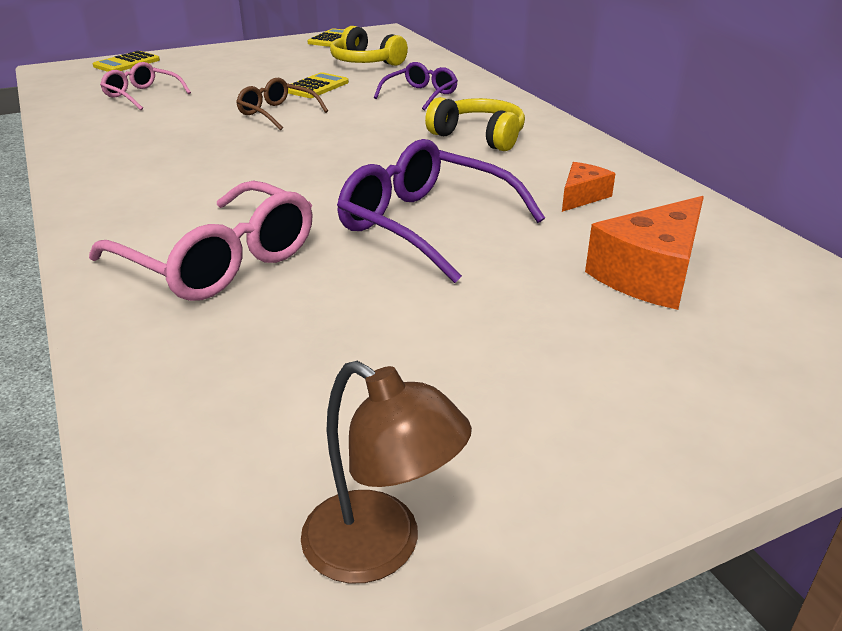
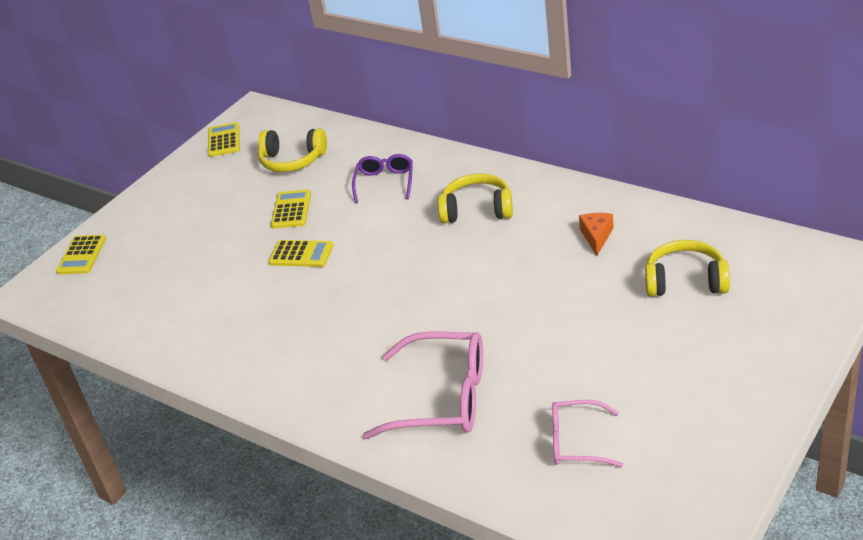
camera: 25 degrees left, 5 degrees up
pink glasses [100,62,191,110] -> pink glasses moved to [552,400,623,467]
brown glasses [236,78,328,130] -> yellow calculator [268,240,333,267]
brown lamp [301,361,472,584] -> none
purple glasses [337,139,545,283] -> none
orange cheese [585,196,704,310] -> yellow headphones [645,240,730,297]

